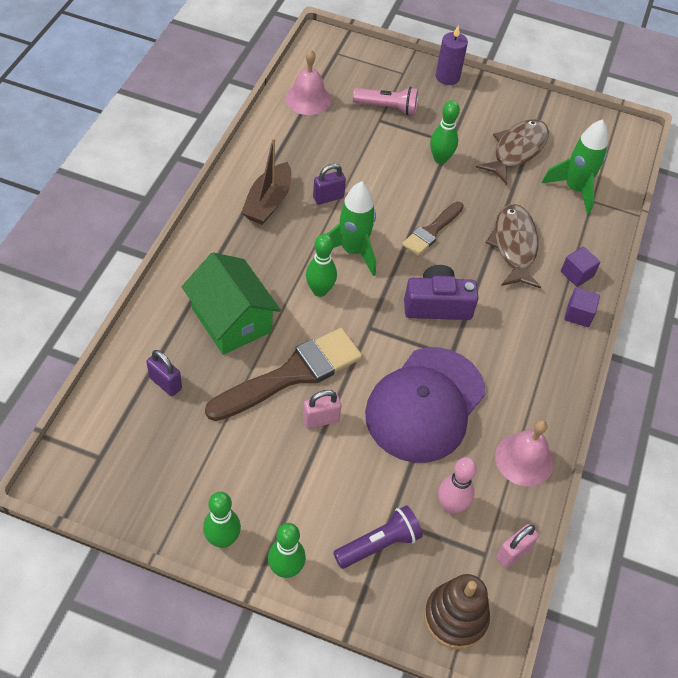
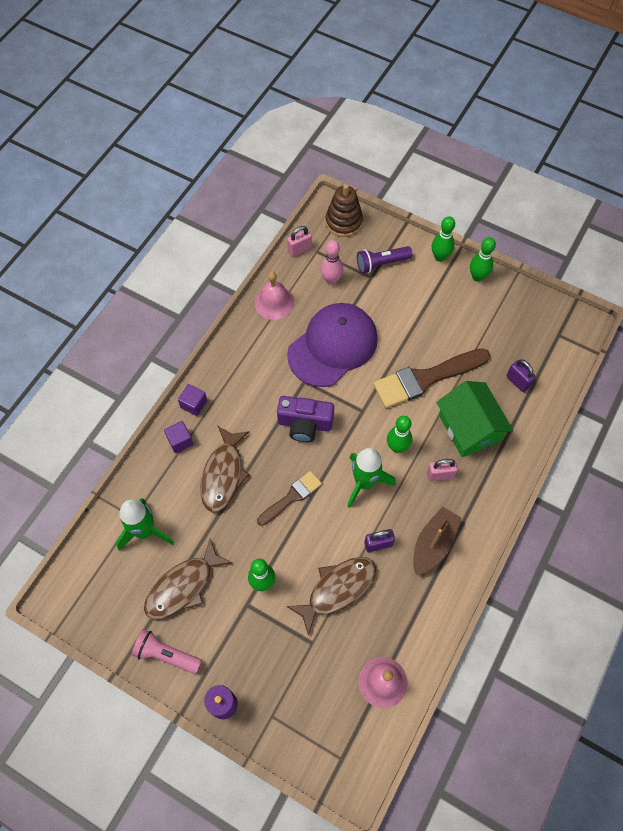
camera: 165 degrees left, 10 degrees up
pink padlock [303,390,341,429] -> pink padlock moved to [427,459,458,481]
pink flashlight [353,87,418,116] -> pink flashlight moved to [132,629,202,674]
none -> brown fish [287,557,376,635]

